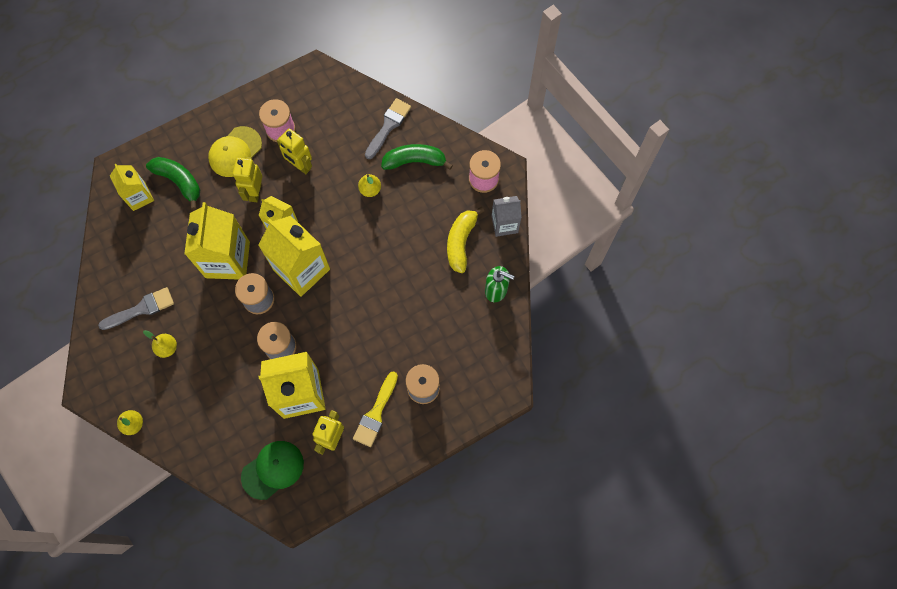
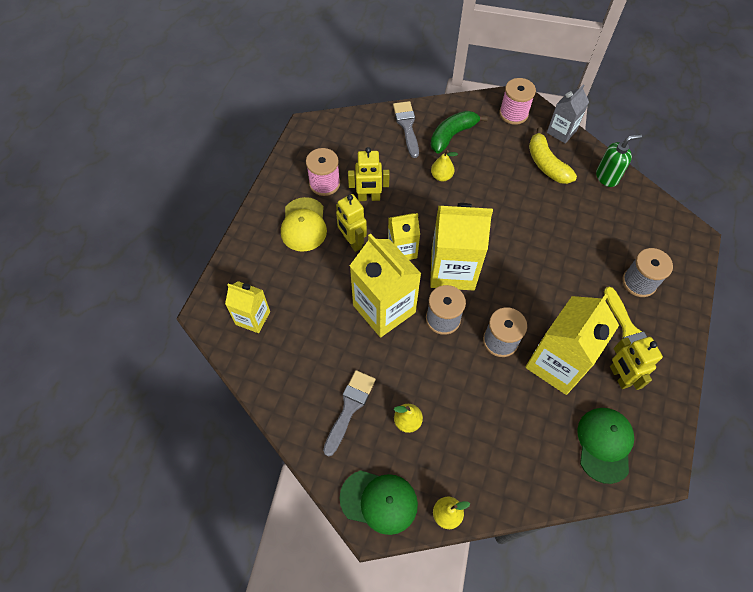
camera: 40 degrees left, 10 degrees down
green banana [146,157,200,210] -> none
none -> green cap [340,470,418,535]

